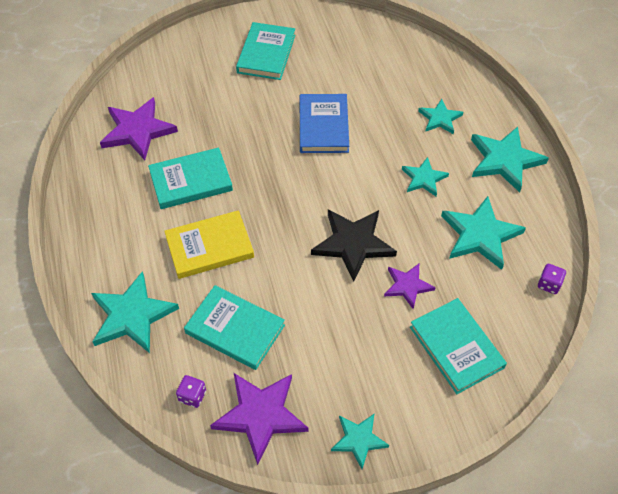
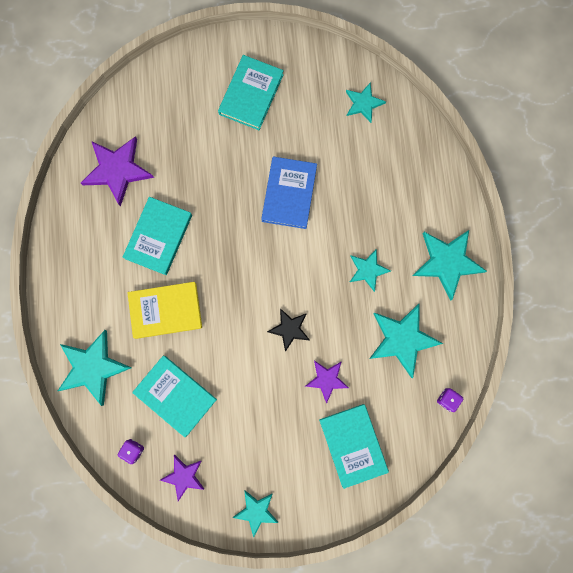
camera: 10 degrees right, 25 degrees up
turquoise book [148,147,233,209] -> turquoise book turned 60 degrees counterclockwise [123,197,192,275]
purple star [210,373,308,465] -> purple star [160,455,204,501], size x0.59
black star [311,210,397,282] -> black star [267,308,310,352], size x0.59
turquoise star [418,99,464,134] -> turquoise star moved to [346,83,386,123]

